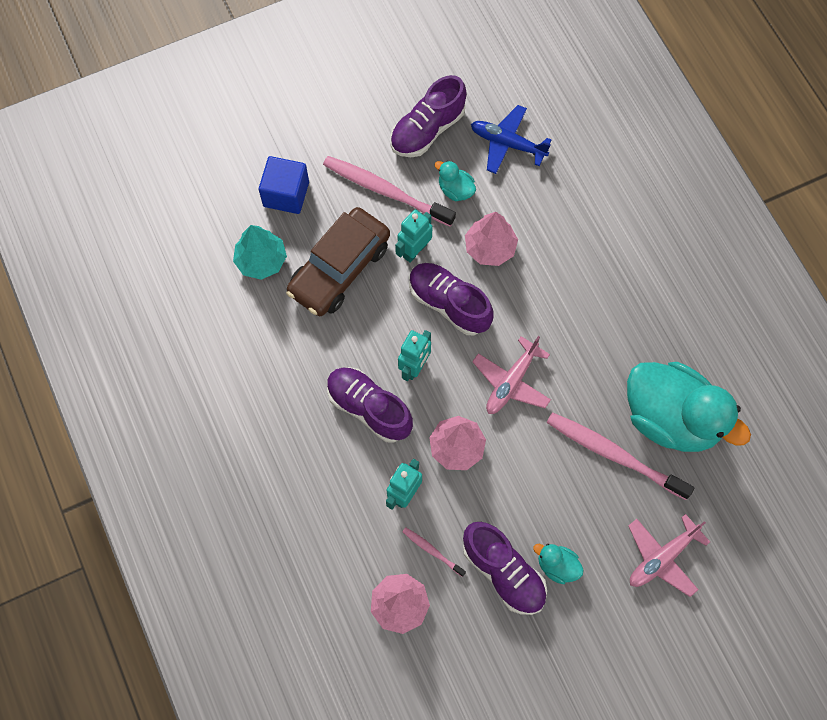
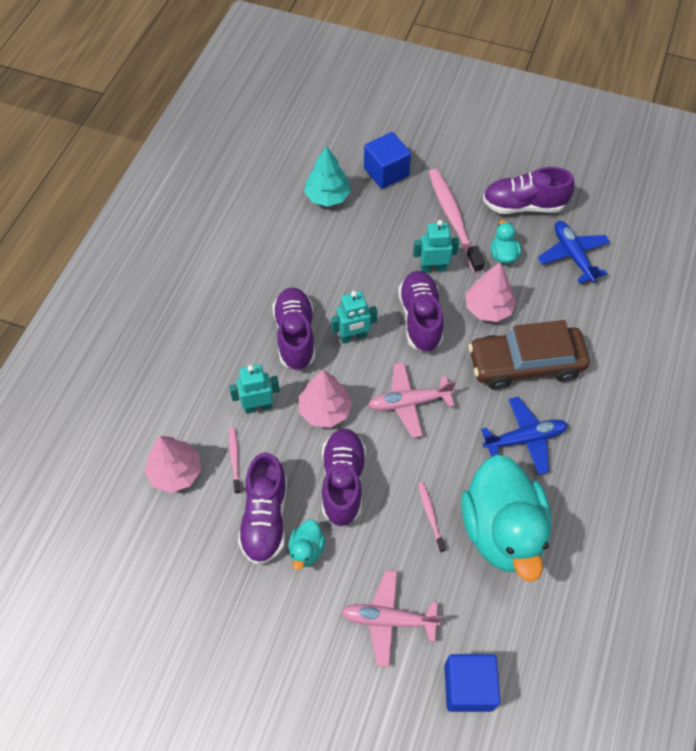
camera: 45 degrees right, 10 degrees down
brown car [286,207,390,316] -> brown car moved to [468,320,590,390]
turquoise duck [533,544,584,584] -> turquoise duck turned 150 degrees counterclockwise [288,519,325,570]
pink toothbrush [546,412,694,500] -> pink toothbrush [418,482,446,552], size x0.47
none -> purple shoe [322,428,366,526]
none -> blue cube [444,654,501,712]
none -> blue plane [481,397,568,475]

